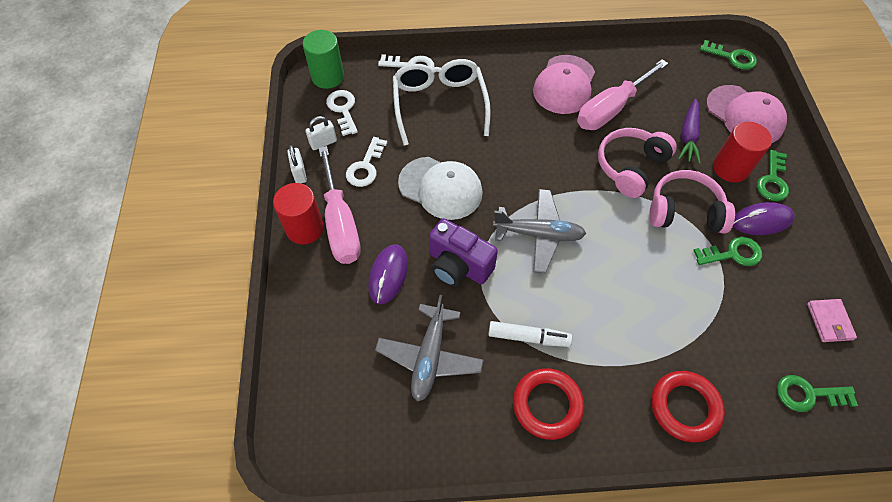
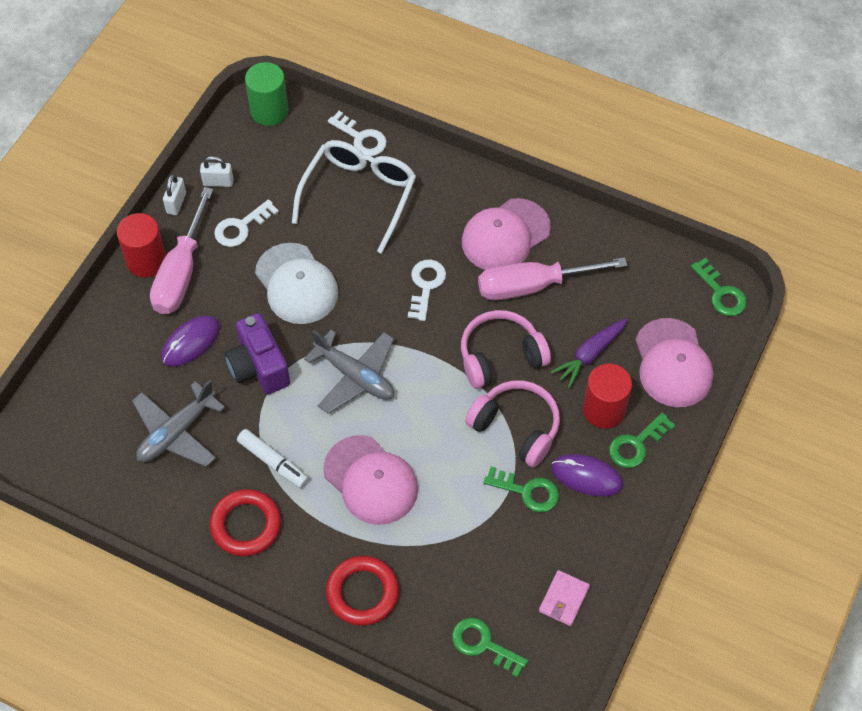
camera: 30 degrees right, 0 degrees up
white key [326,90,358,136] -> white key moved to [408,260,446,321]
none -> pink cap [323,435,418,525]

